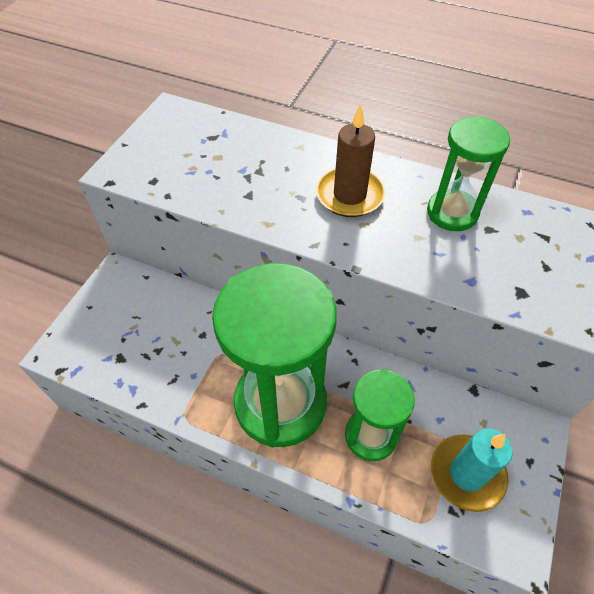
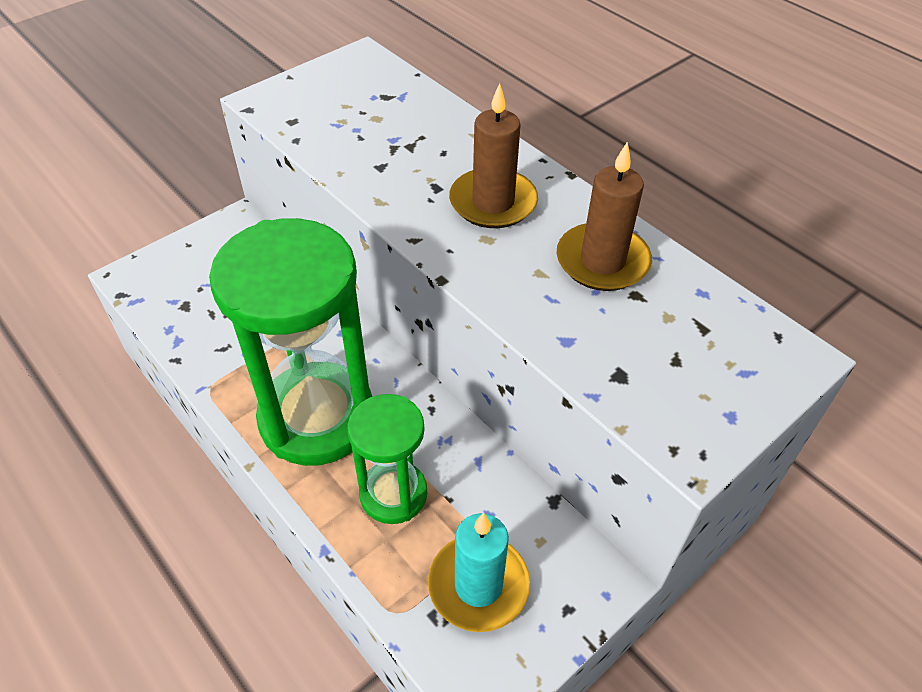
camera: 25 degrees right, 5 degrees down
green hourglass [427,116,510,231] -> brown candle [556,142,652,291]

